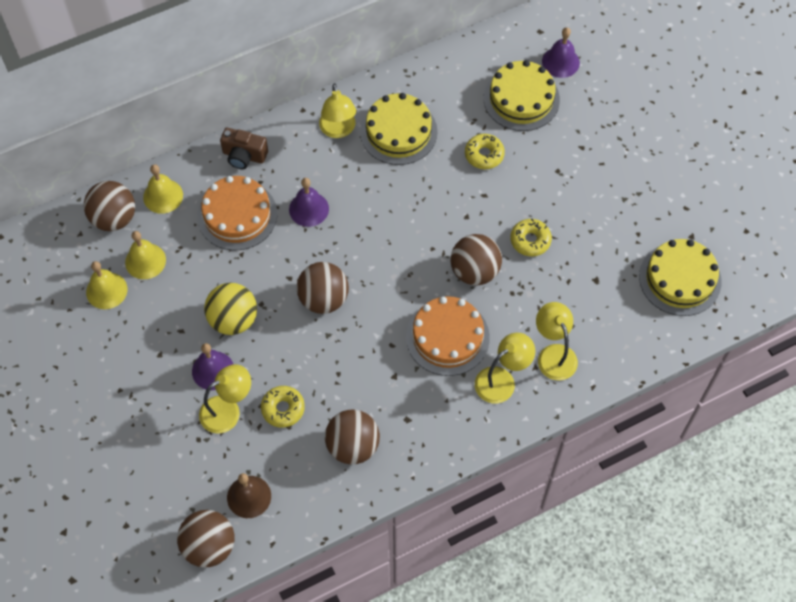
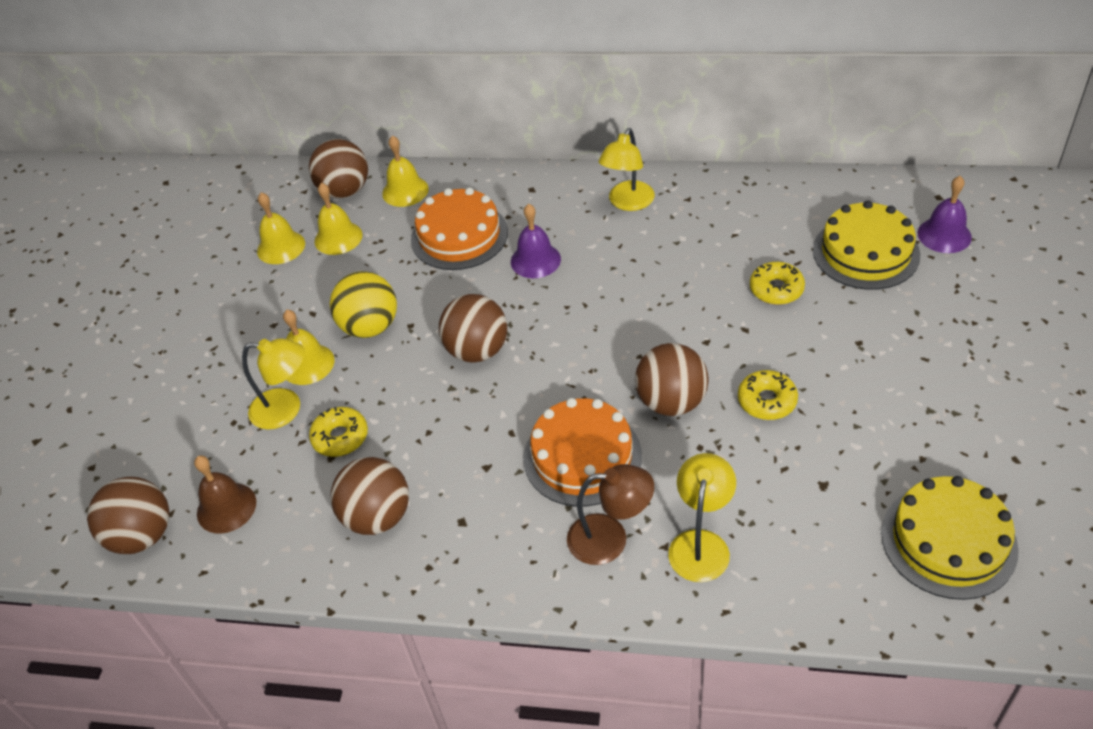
camera: 40 degrees right, 15 degrees down
purple bell [192,343,233,390] -> yellow bell [283,310,334,385]
brown camera [220,128,268,169] -> none
yellow cake [360,93,438,165] -> none
yellow lamp [475,333,535,404] -> brown lamp [567,464,654,565]

